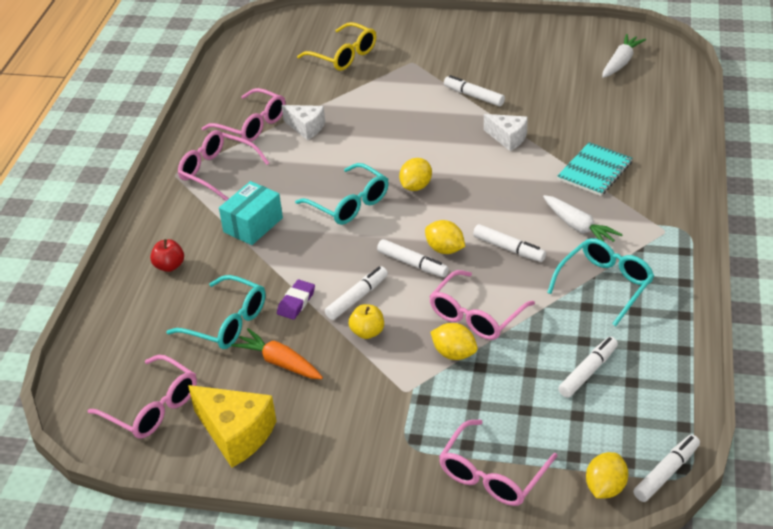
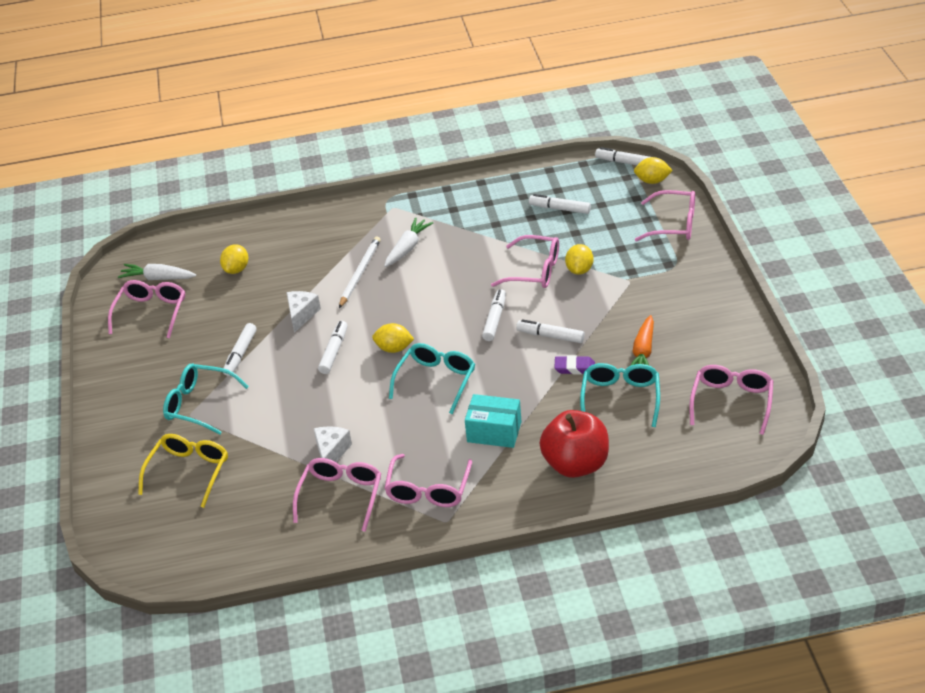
camera: 110 degrees left, 0 degrees up
red apple [150,239,184,272] -> red apple [539,410,609,478], size x2.12
yellow cheese [188,385,276,468] -> none
yellow apple [349,304,384,339] -> none
yellow lemon [425,220,465,254] -> yellow lemon moved to [220,244,248,274]
white marker [473,224,546,262] -> white marker moved to [318,321,347,374]
turquoise glasses [547,238,654,326] -> turquoise glasses moved to [163,364,249,435]
turquoise notebook [557,142,633,196] -> none
none -> pink glasses [108,280,185,338]
none -> white pencil [339,237,381,308]

